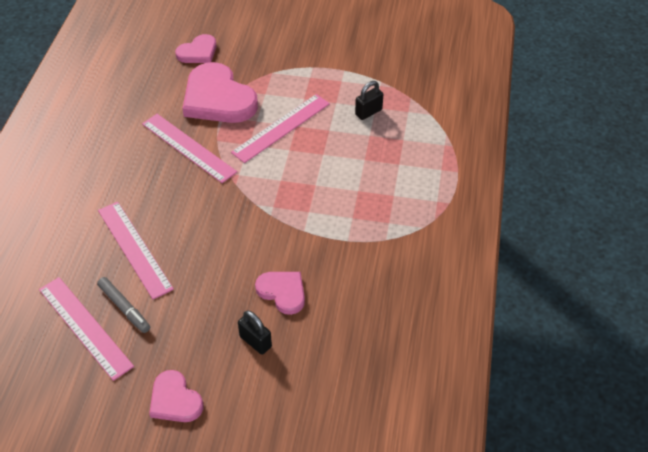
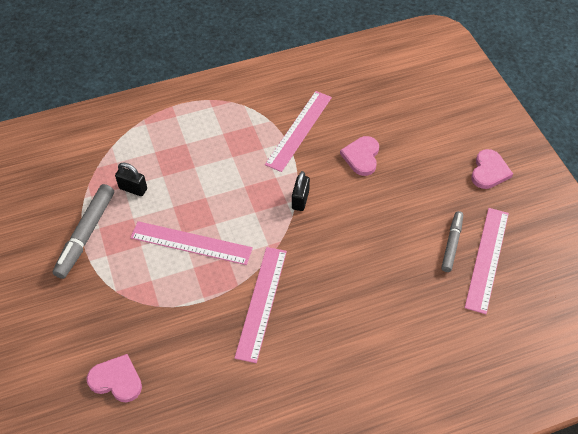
camera: 120 degrees left, 5 degrees up
pink ruler [98,202,174,299] -> pink ruler moved to [265,91,332,172]
pink heart [182,62,258,123] -> none
black padlock [238,310,272,355] -> black padlock moved to [292,171,310,211]
none -> grey marker [53,184,114,279]

